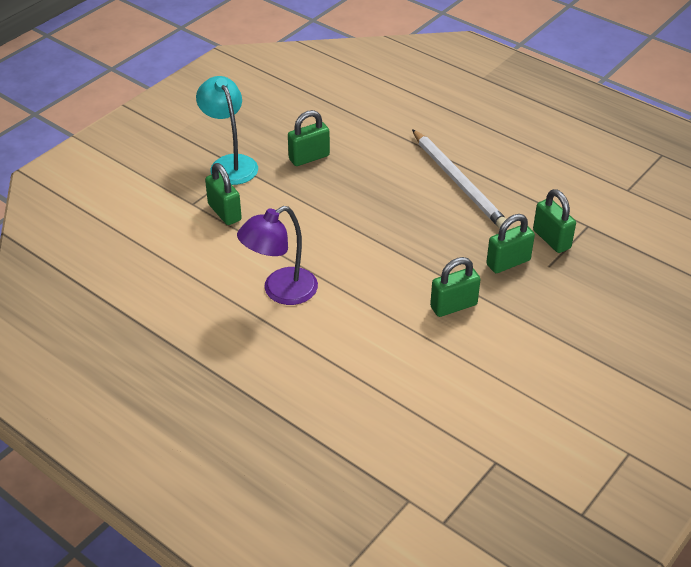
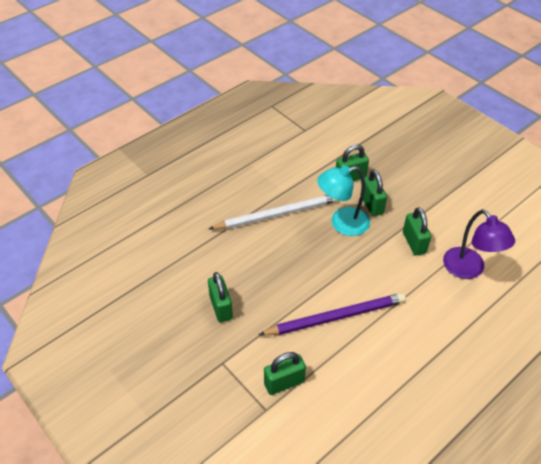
camera: 80 degrees left, 5 degrees up
turquoise lamp [196,76,258,185] -> turquoise lamp moved to [317,165,370,236]
purple lamp [237,206,318,305] -> purple lamp moved to [443,209,515,279]
none -> purple pencil [258,293,406,335]

